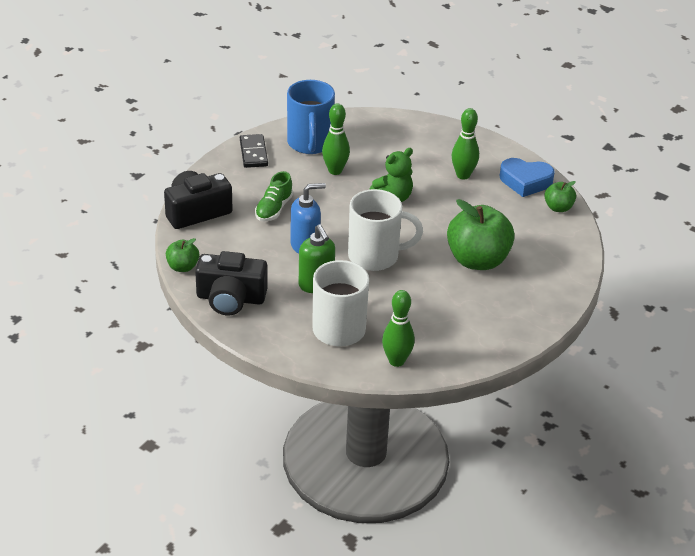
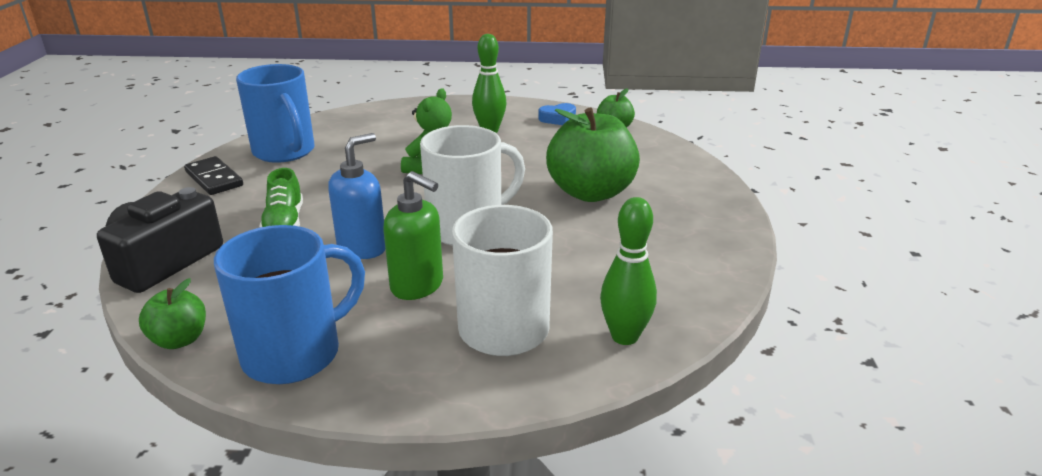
camera: 30 degrees left, 10 degrees down
black camera [195,251,268,315] -> blue mug [214,225,365,384]
green bowling pin [322,103,350,175] -> none
blue heart [500,158,555,197] -> blue heart [538,103,576,125], size x0.61

